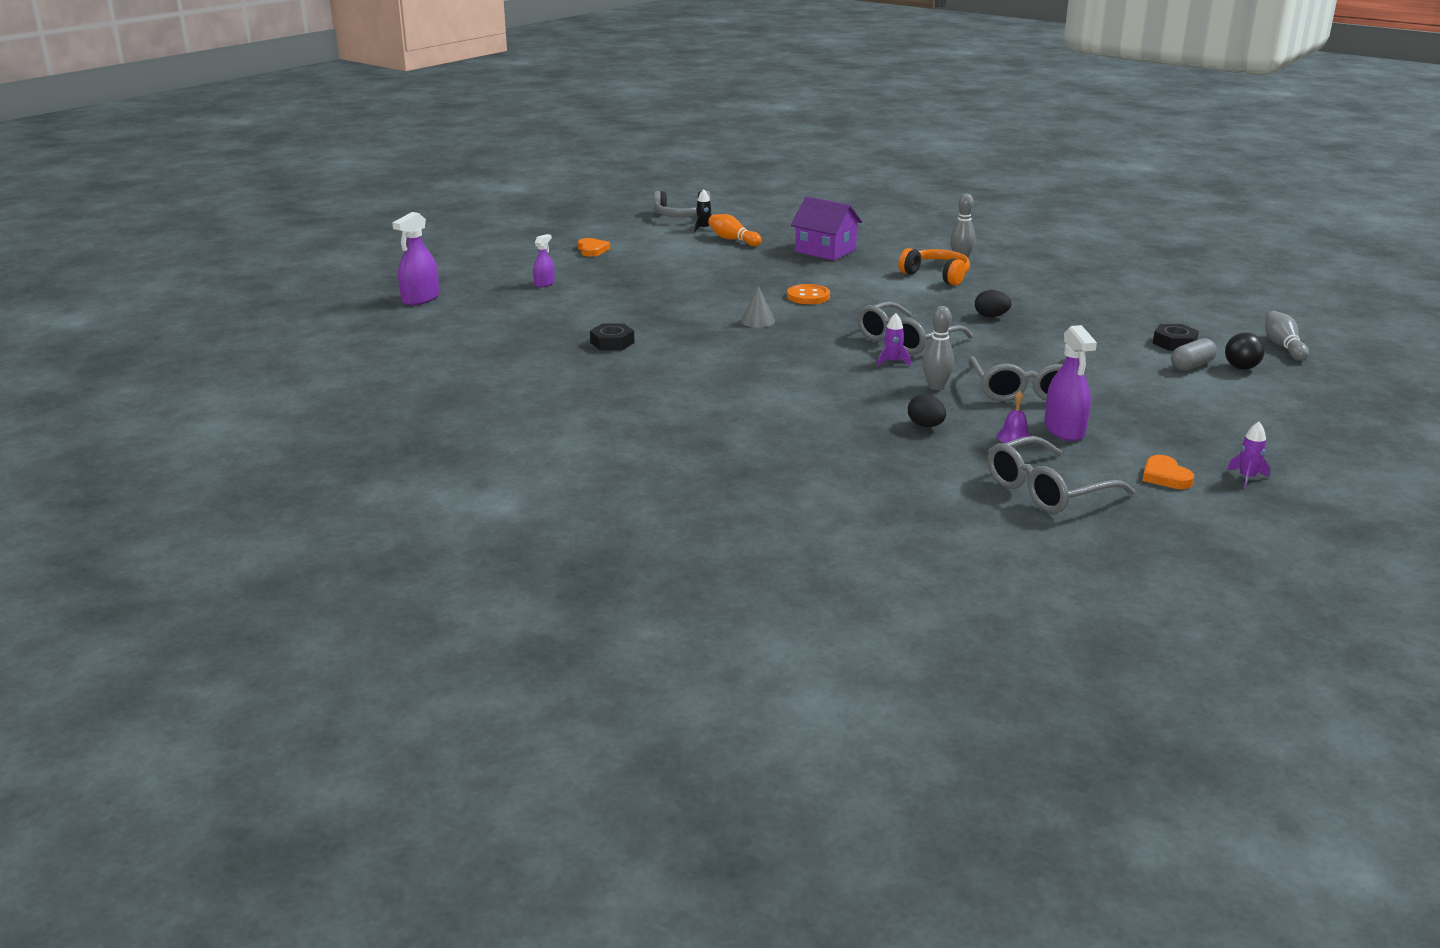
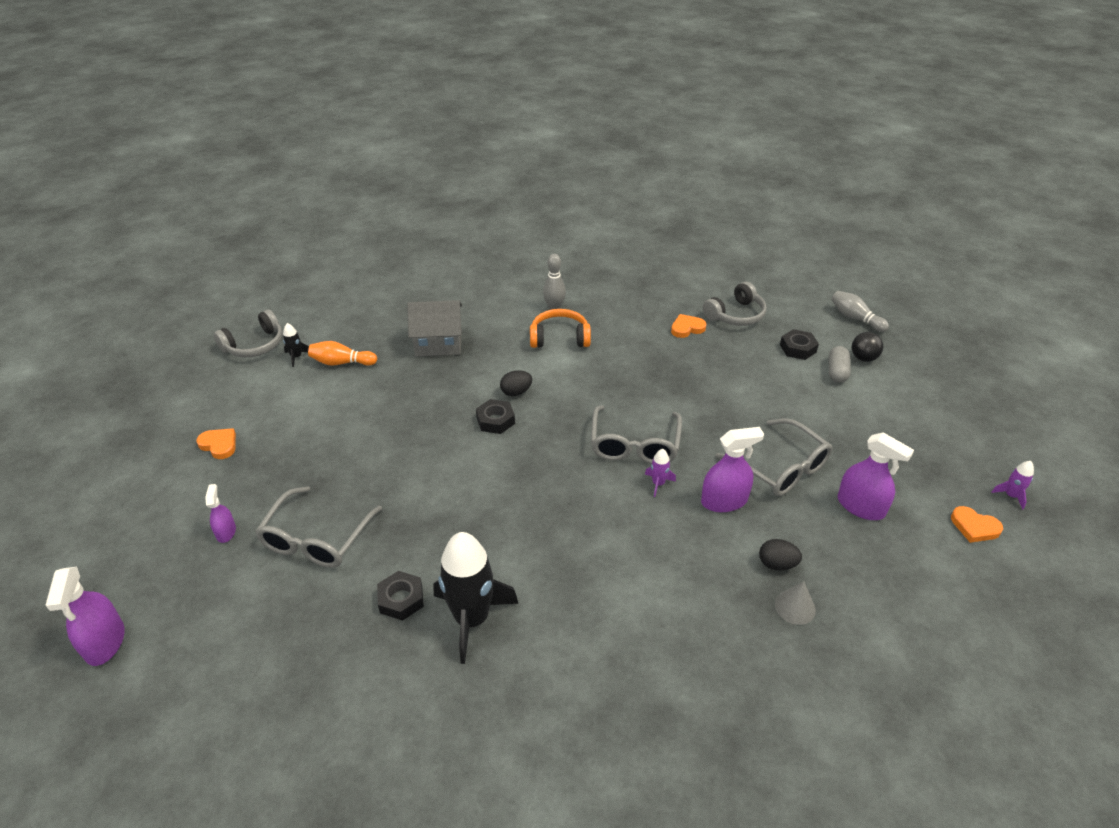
camera: 40 degrees left, 15 degrees up
grey cone [741,286,775,327] -> grey cone moved to [775,582,816,625]
orange button [787,284,830,304] -> black nut [476,399,515,434]
purple house [791,196,862,261] -> grey house [407,300,462,356]
grey bowling pin [922,306,954,390] -> purple spray bottle [701,427,764,512]
black egg [975,290,1012,317] -> black egg moved to [500,370,532,396]
grey glasses [988,436,1135,513] -> grey glasses moved to [255,486,382,568]
purple bell [997,390,1031,445] -> none
none -> black rocket [434,532,519,664]
none -> orange heart [671,314,706,338]
none -> grey headphones [702,282,767,326]

